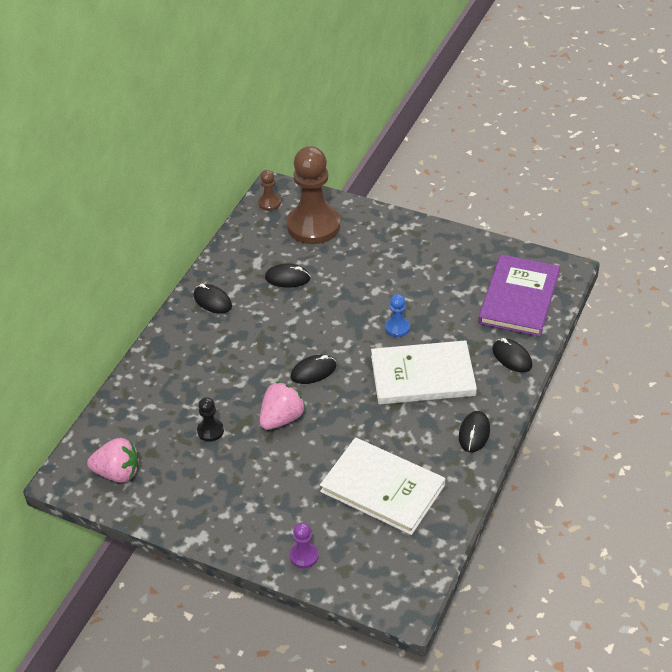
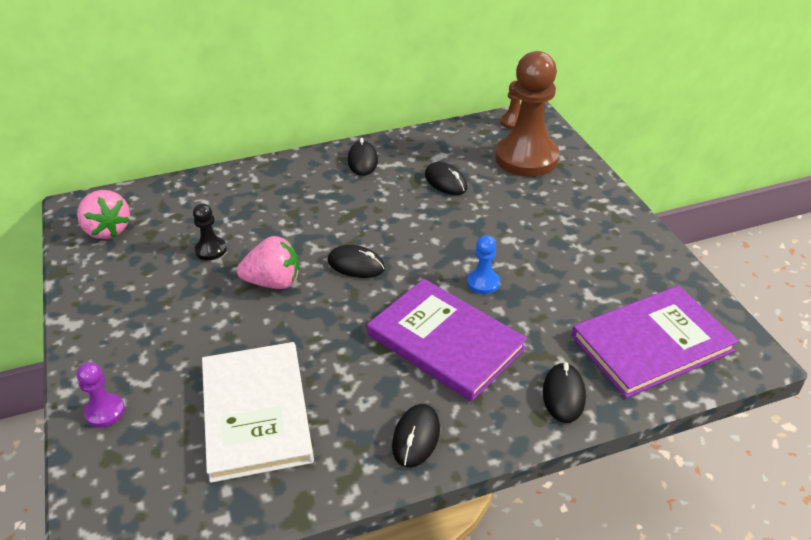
camera: 45 degrees right, 5 degrees down
white book [371,340,477,404] -> purple book [367,279,527,402]
black mouse [459,411,490,452] -> black mouse turned 45 degrees counterclockwise [392,404,440,468]

